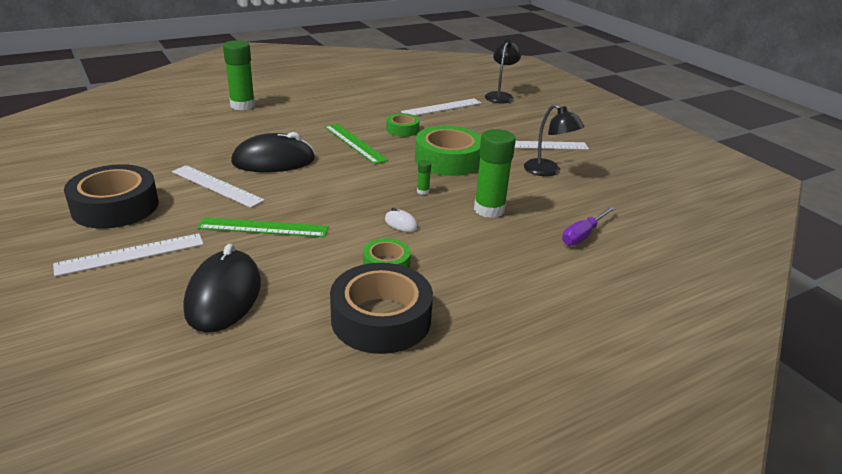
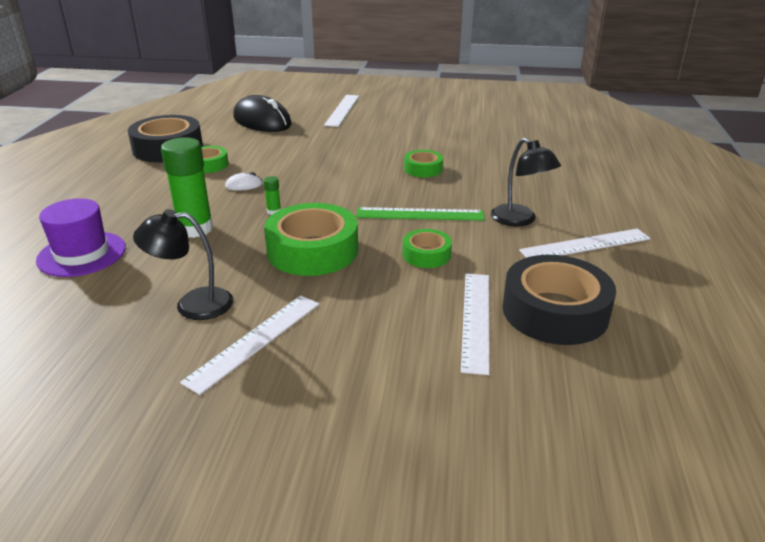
camera: 130 degrees right, 0 degrees up
black tape [64,164,159,229] -> black tape moved to [502,255,616,345]
white ruler [172,165,265,208] -> white ruler moved to [519,229,650,258]
green ruler [197,217,329,237] -> none
green glue stick [223,40,255,110] -> none
black mouse [231,132,315,172] -> green tape [404,150,443,178]
black lamp [485,39,521,103] -> black lamp moved to [491,138,561,226]
purple screwdriver [562,206,616,246] -> purple hat [36,198,126,277]

